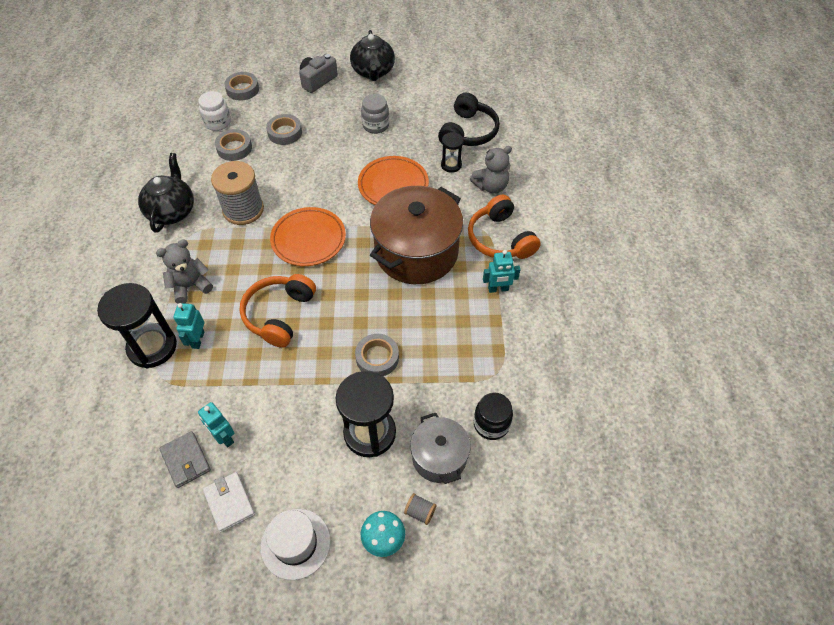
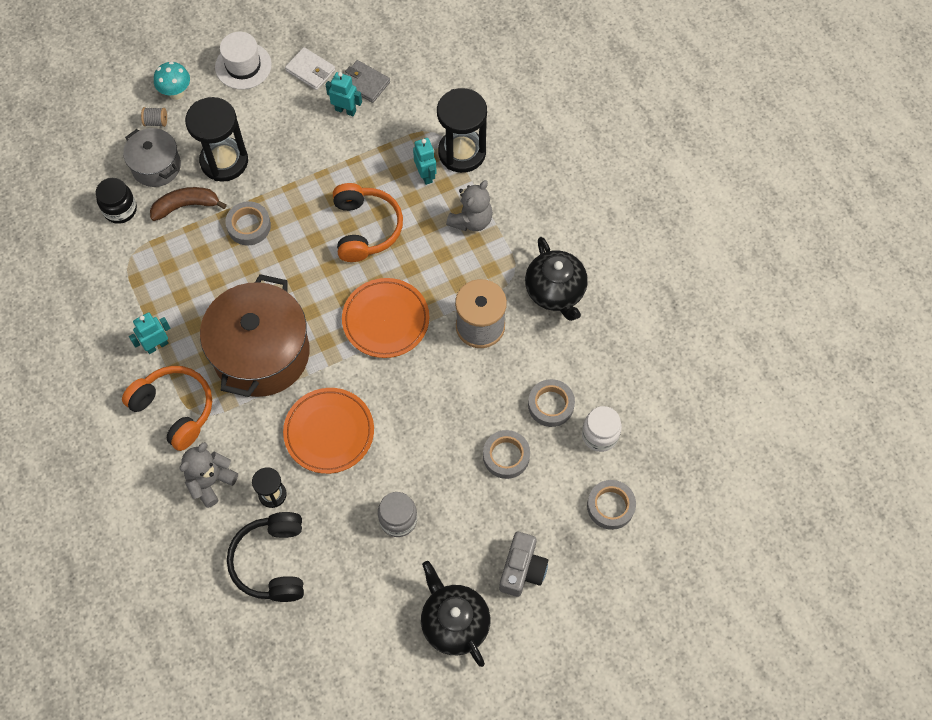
camera: 155 degrees right, 10 degrees up
none -> brown banana [150,187,227,221]

